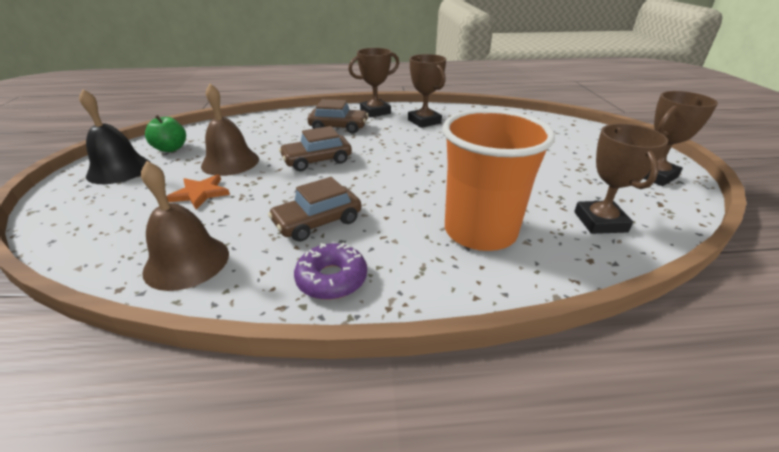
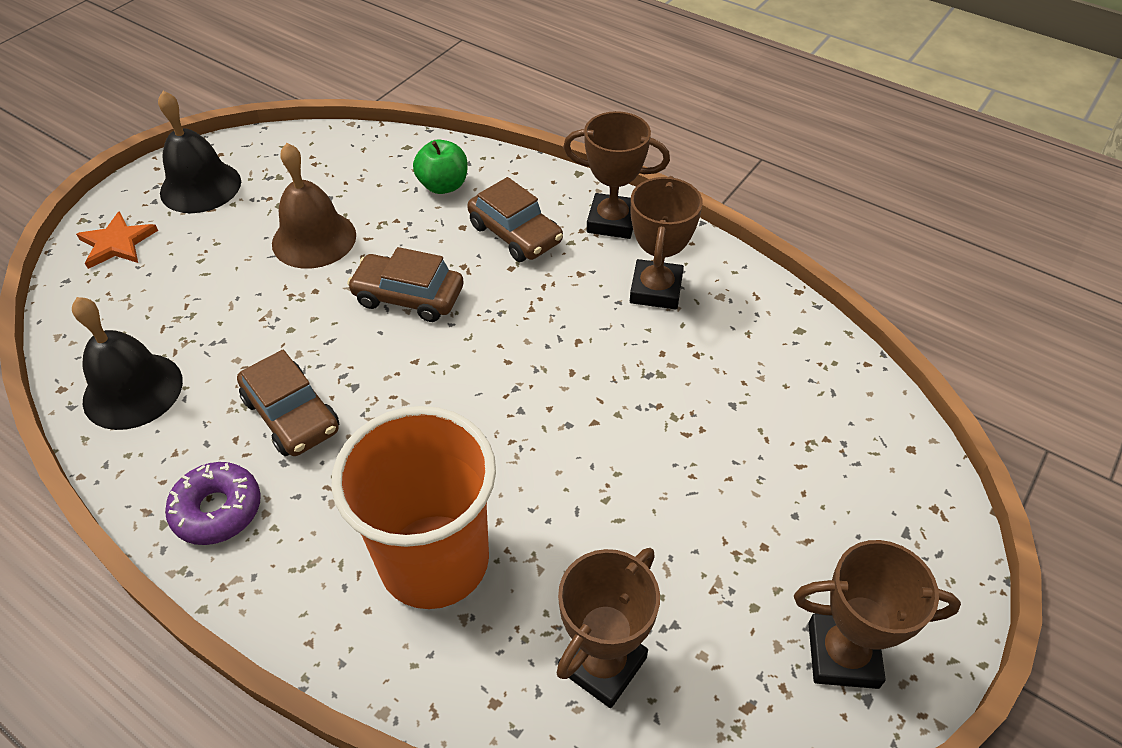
camera: 40 degrees right, 15 degrees up
brown bell [141,161,229,291] -> black bell [72,297,183,430]
green apple [145,115,186,152] -> green apple moved to [413,139,468,194]
orange star [167,174,230,210] -> orange star moved to [76,211,158,269]
brown car [268,177,361,242] -> brown car turned 135 degrees counterclockwise [237,350,339,456]

